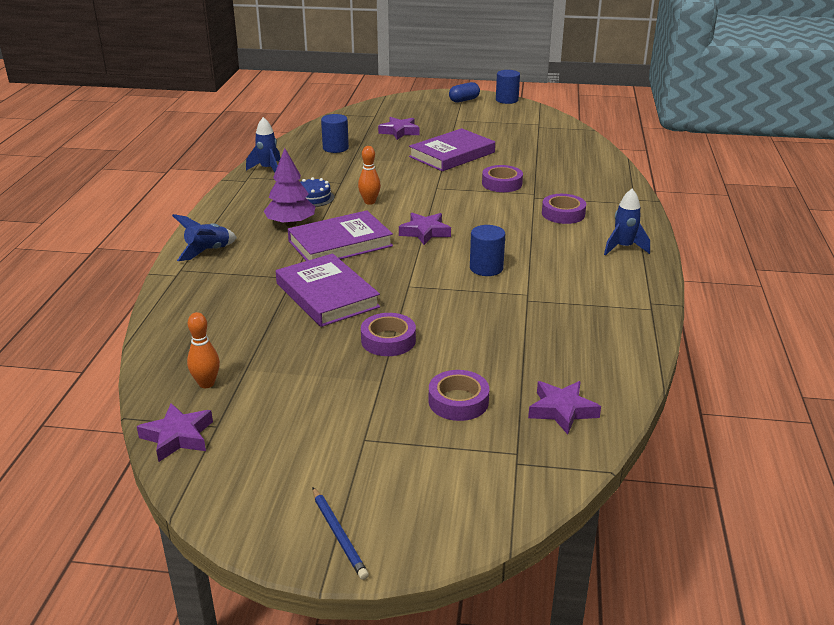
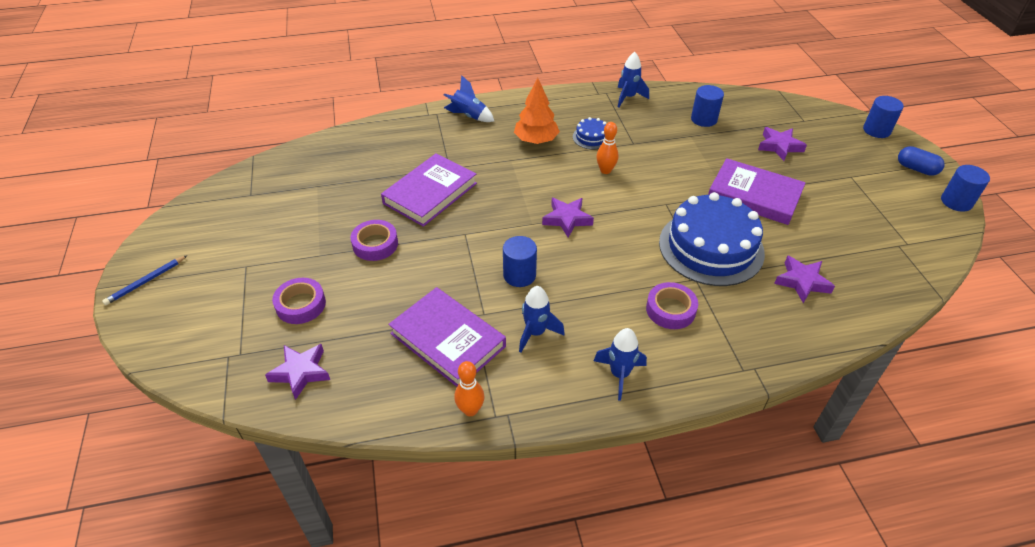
camera: 70 degrees right, 15 degrees up
purple star [137,403,213,462] -> purple star moved to [774,256,835,303]
orange bowling pin [187,312,220,388] -> orange bowling pin moved to [454,361,485,416]
purple tree [264,148,315,227] -> orange tree [514,78,560,144]
purple book [288,210,393,261] -> purple book moved to [388,287,506,387]
purple tape [482,165,523,192] -> blue cake [659,192,765,286]
none -> blue rocket [519,286,565,353]
none -> blue cylinder [863,96,904,138]

